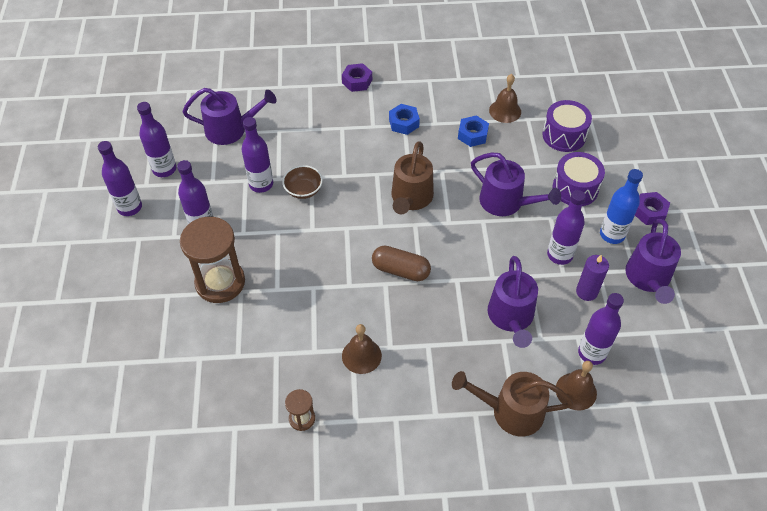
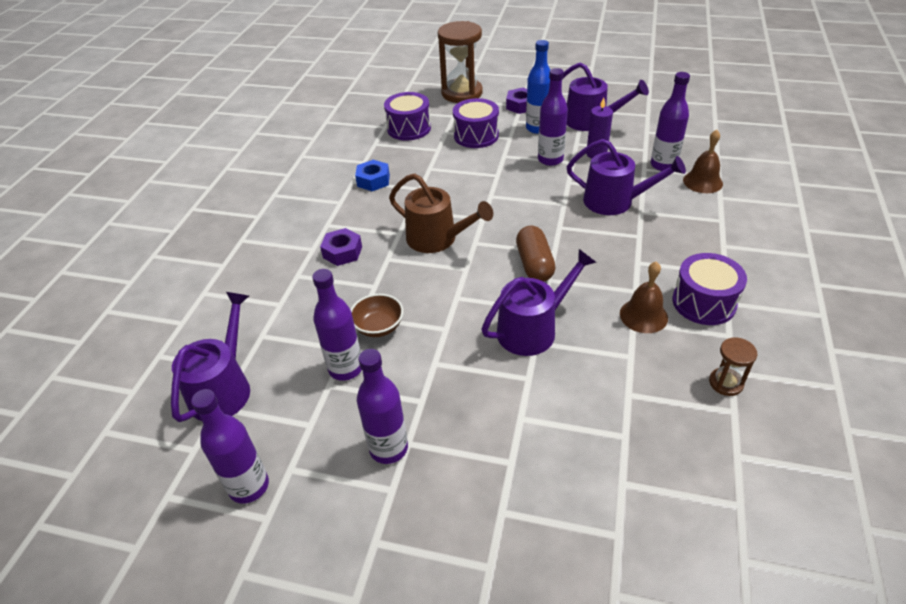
camera: 70 degrees left, 10 degrees down
purple bottle [98,141,142,216] -> none
brown hourglass [180,217,245,303] -> brown hourglass moved to [438,21,483,103]
purple nut [342,63,372,92] -> purple nut moved to [320,228,362,266]
brown capsule [372,246,431,281] -> brown capsule turned 45 degrees counterclockwise [516,226,555,282]
blue nut [389,104,420,135] -> none
brown watering can [452,371,573,436] -> none
purple watering can [471,153,561,216] -> purple watering can moved to [481,249,597,356]
brown bell [489,74,521,123] -> none
none -> purple drum [672,253,747,325]

